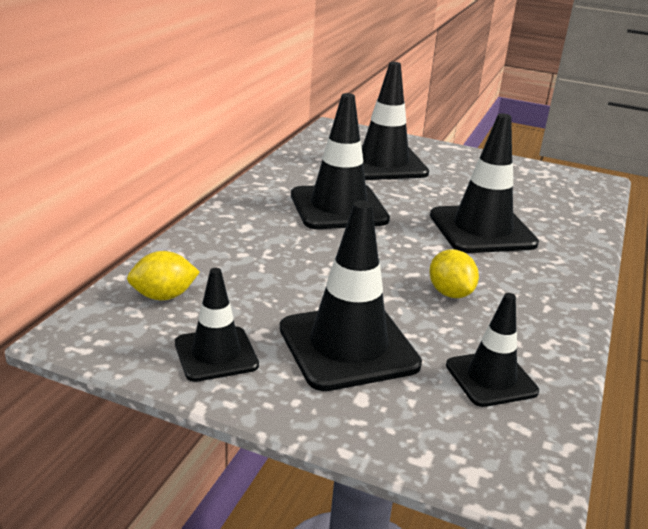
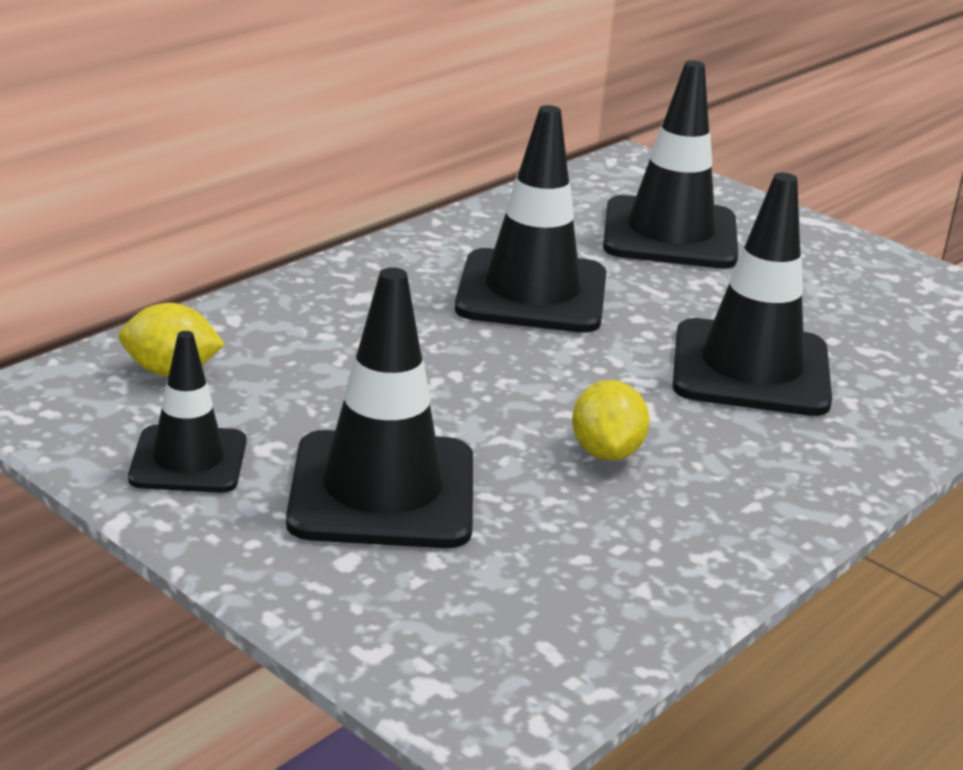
camera: 20 degrees right, 0 degrees up
black traffic cone [446,293,539,407] -> none

